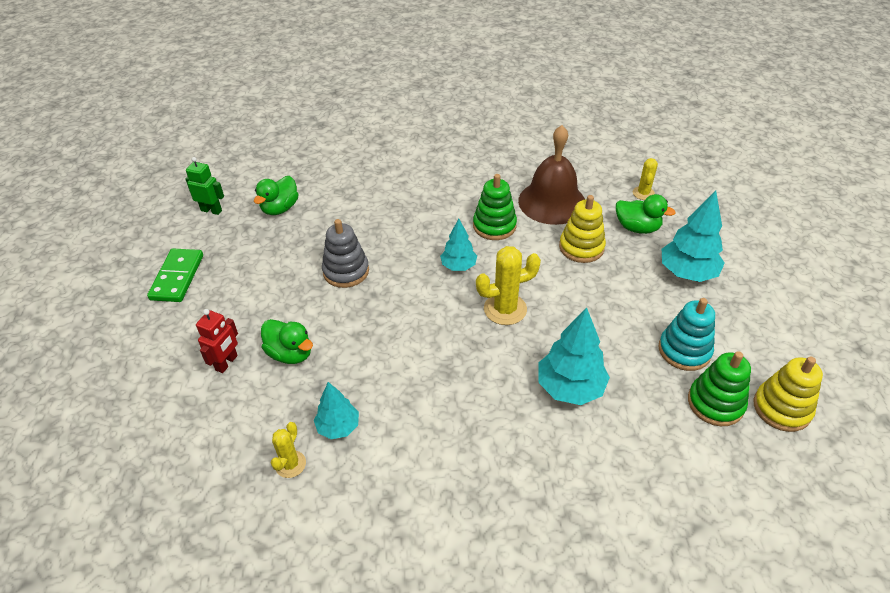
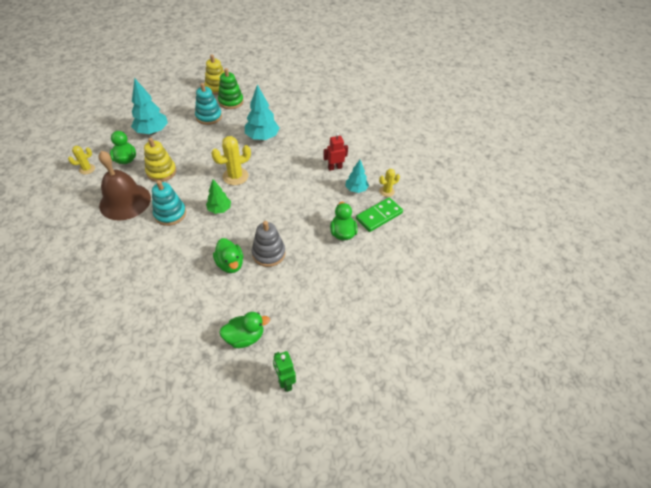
camera: 135 degrees left, 5 degrees up
green domino [147,248,203,302] -> green domino moved to [356,197,403,232]
red robot [196,309,238,373] -> red robot moved to [323,133,348,171]
turquoise tree [440,219,477,271] -> green tree [206,179,231,214]
green stacking toy [473,174,517,240] -> turquoise stacking toy [152,180,186,226]
yellow cactus [476,246,541,325] -> yellow cactus turned 60 degrees counterclockwise [211,136,251,185]
none -> green duck [213,238,243,273]

